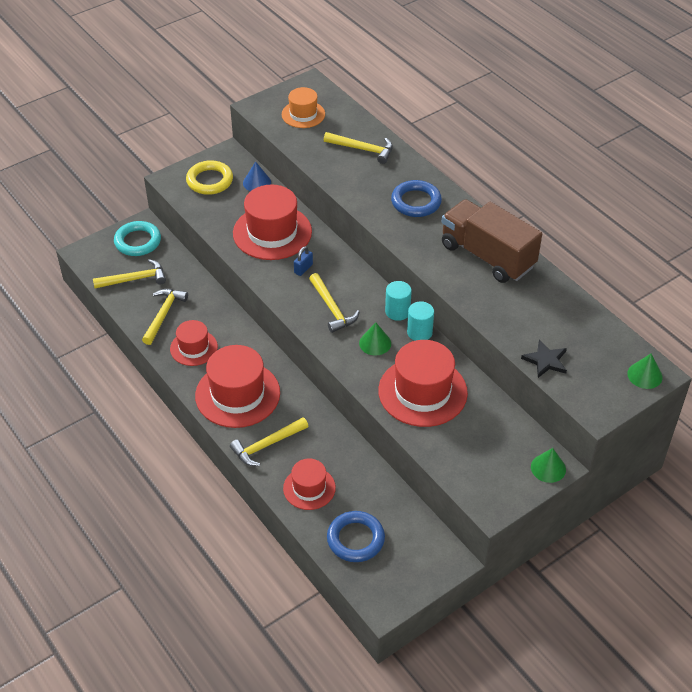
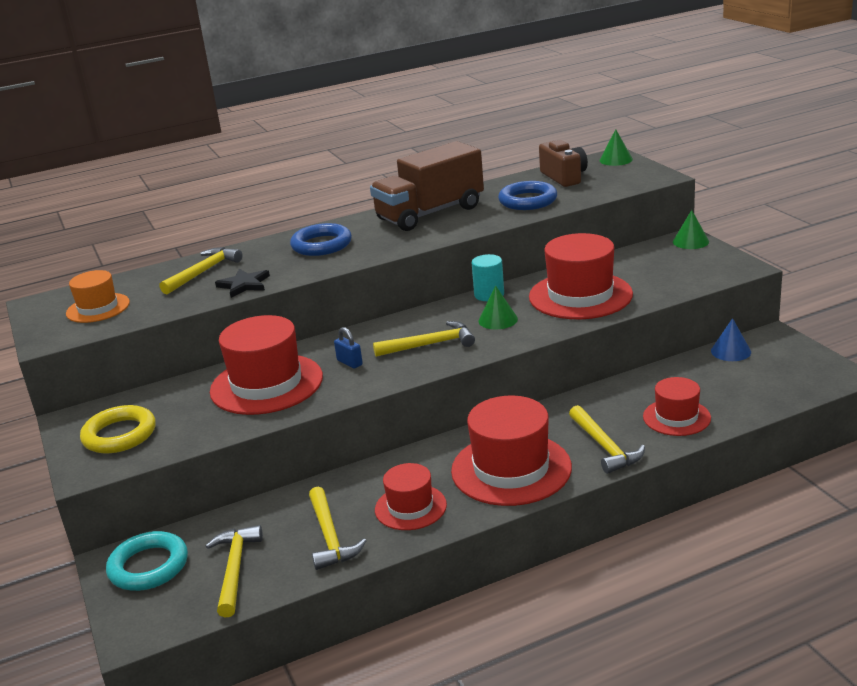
camera: 75 degrees left, 20 degrees down
yellow hammer [142,289,188,345] -> yellow hammer turned 135 degrees counterclockwise [309,487,366,570]
blue cone [243,161,271,191] -> blue cone moved to [711,318,751,361]
blue ring [327,511,385,562] -> blue ring moved to [498,181,557,210]
turquoise cylinder [385,281,412,321] -> none
black star [521,340,567,378] -> black star moved to [215,269,270,298]
none -> brown camera [539,140,588,187]

